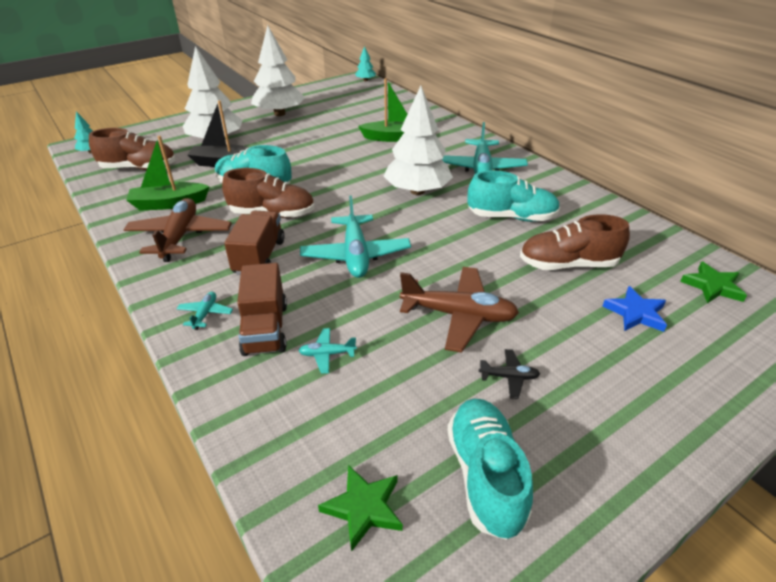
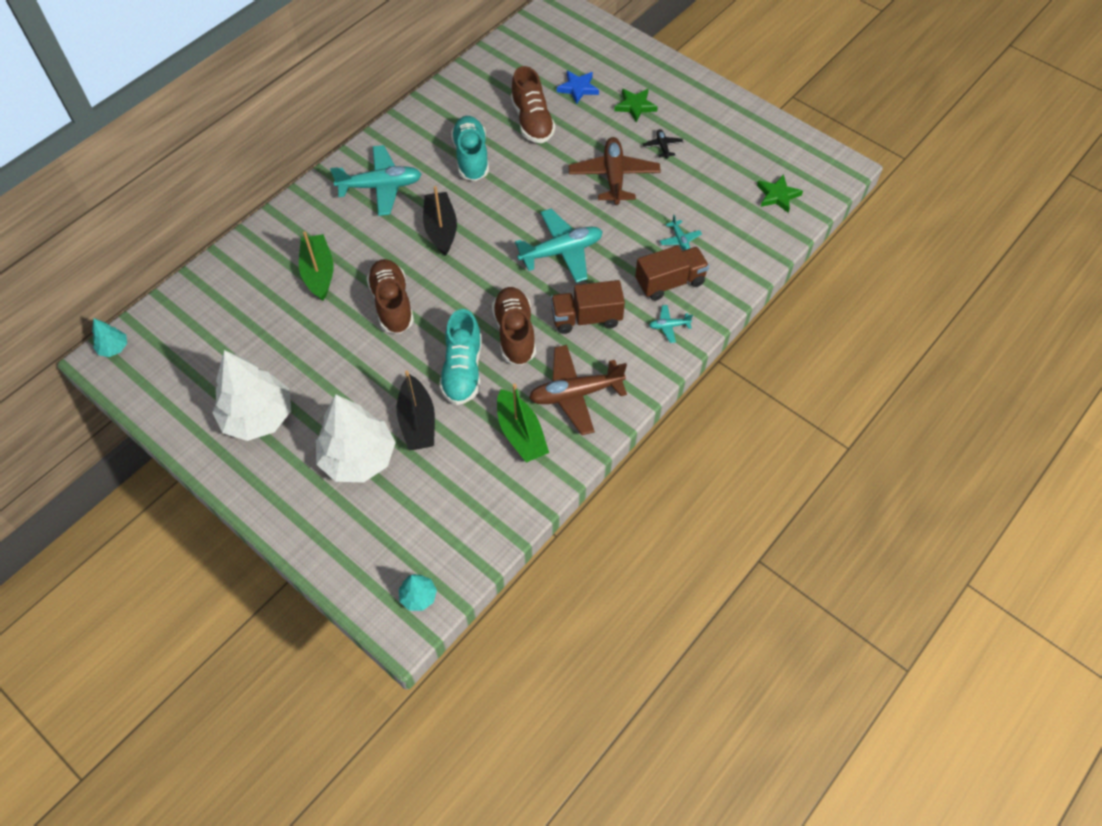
camera: 105 degrees left, 20 degrees up
brown shoe [89,128,176,170] -> brown shoe moved to [366,259,414,334]
white tree [383,86,453,195] -> black boat [423,186,457,256]
turquoise shoe [447,399,533,540] -> none
green star [680,261,747,303] -> green star moved to [614,89,658,122]

